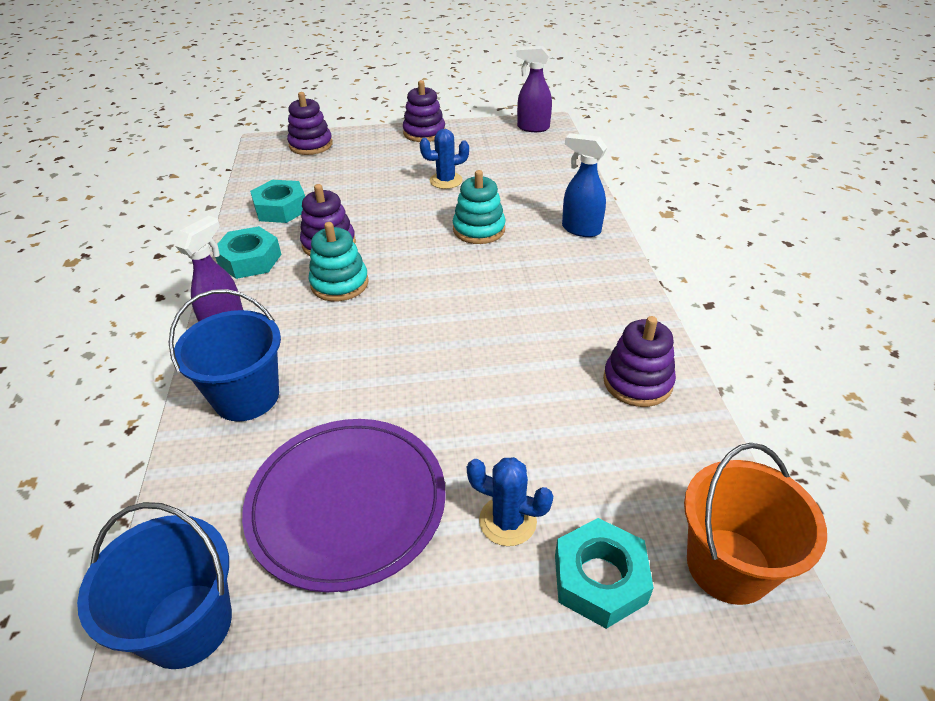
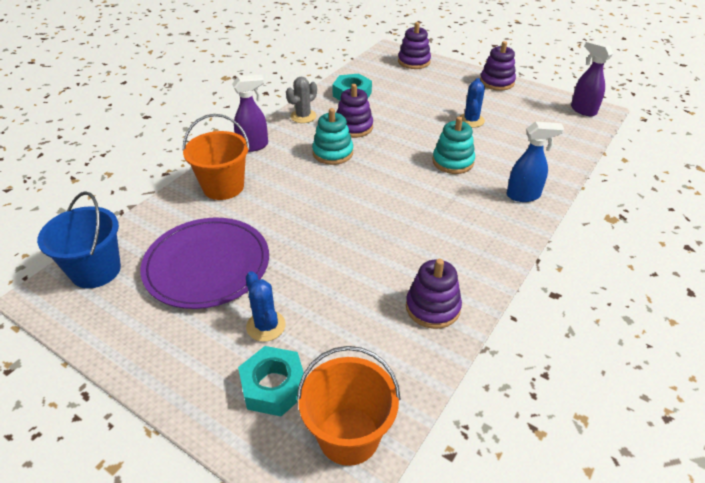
camera: 40 degrees right, 0 degrees up
blue bucket [169,289,281,421] -> orange bucket [183,114,250,200]
turquoise nut [215,226,282,279] -> grey cactus [286,77,317,123]
blue cactus [420,129,469,189] -> blue cactus turned 75 degrees clockwise [460,78,485,128]
blue spray bottle [562,133,607,237] -> blue spray bottle turned 105 degrees clockwise [507,122,564,202]

